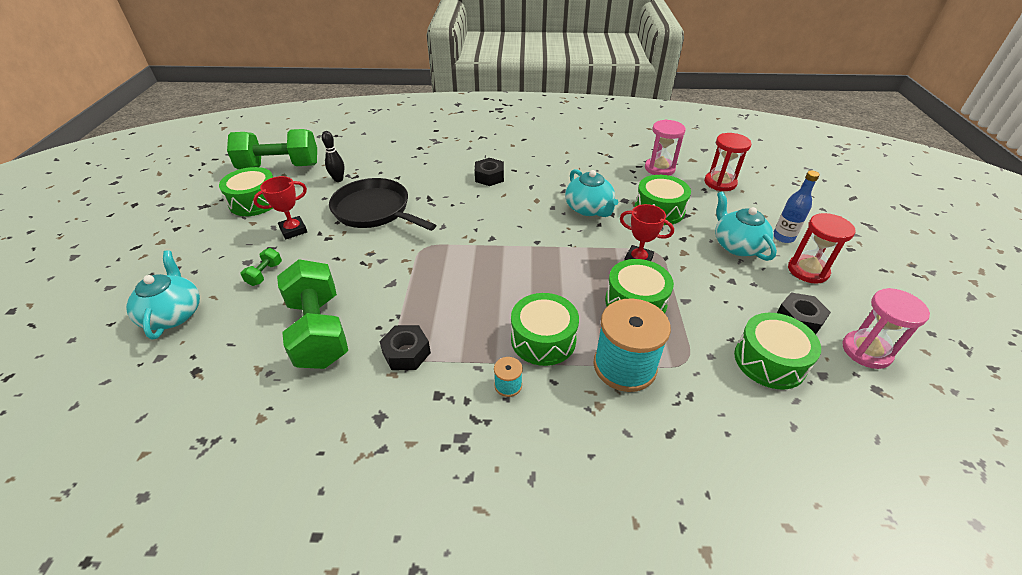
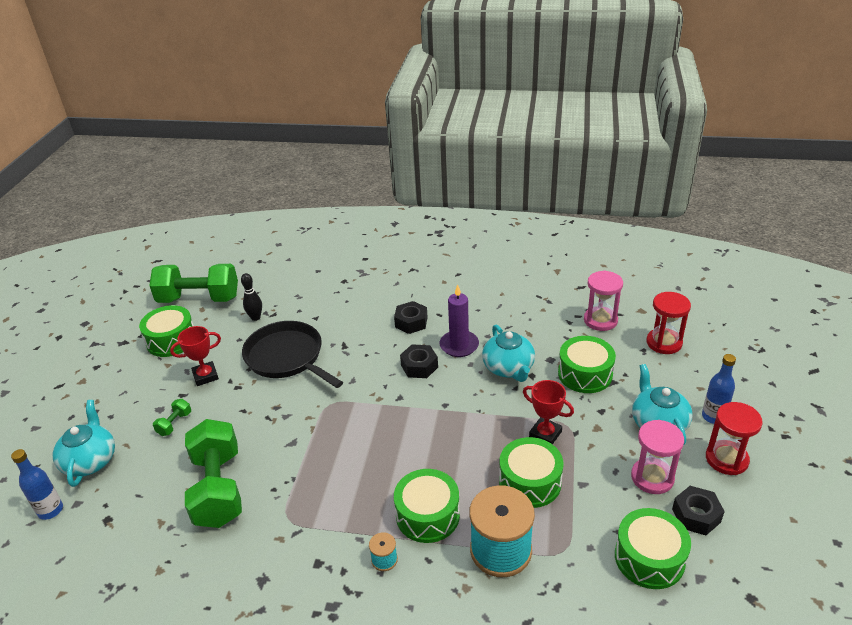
camera: 10 degrees right, 5 degrees down
black nut [379,325,431,370] -> black nut moved to [400,344,438,378]
pink hourglass [842,288,930,369] -> pink hourglass moved to [631,420,684,494]
none -> blue bottle [11,449,63,520]
none -> purple candle [440,284,479,357]

